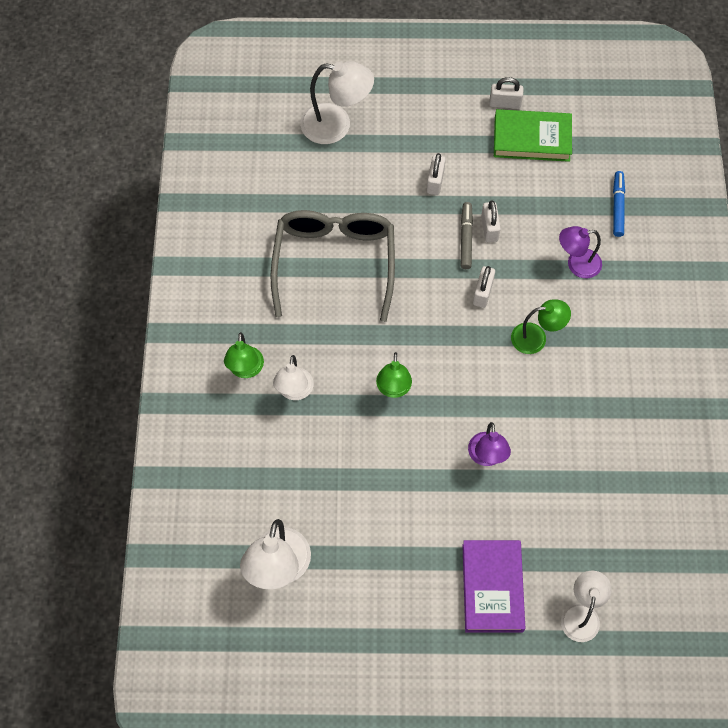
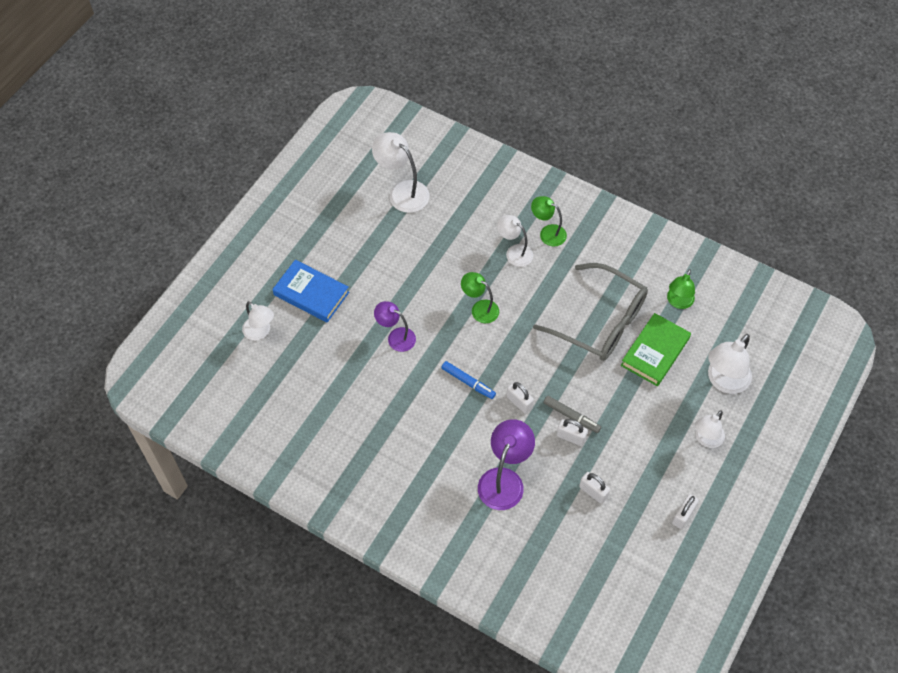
camera: 120 degrees right, 5 degrees down
white padlock [427,153,446,195] -> white padlock moved to [579,472,610,504]
purple book [462,540,525,633] -> blue book [273,260,349,322]
green book [494,109,572,162] -> green book moved to [621,313,691,386]
green lamp [511,299,571,354] -> green lamp moved to [667,269,695,309]
purple lamp [559,226,602,278] -> purple lamp [478,419,535,510], size x1.53
blue marker [613,171,625,237] -> blue marker moved to [441,361,496,399]
none -> white lamp [695,410,725,448]

